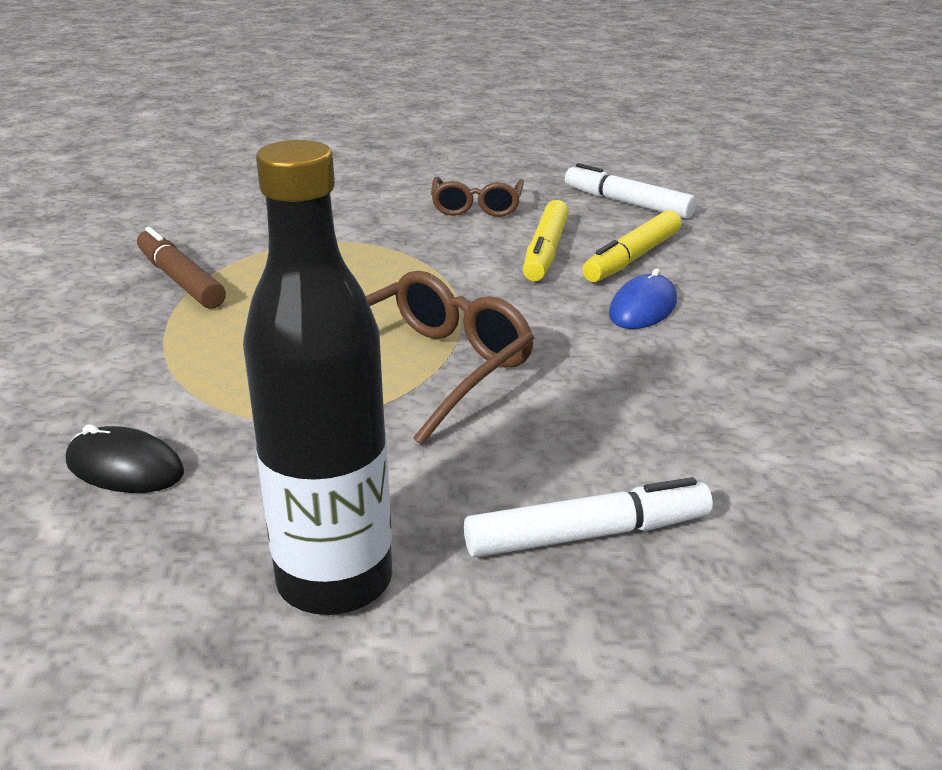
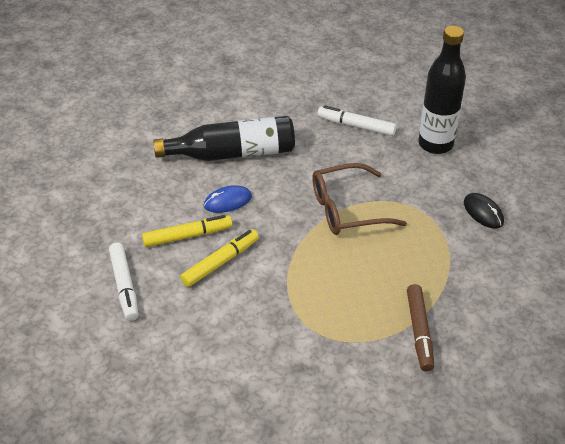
camera: 145 degrees left, 15 degrees up
brown glasses [431,177,524,217] -> none
none -> black bottle [153,116,295,161]

